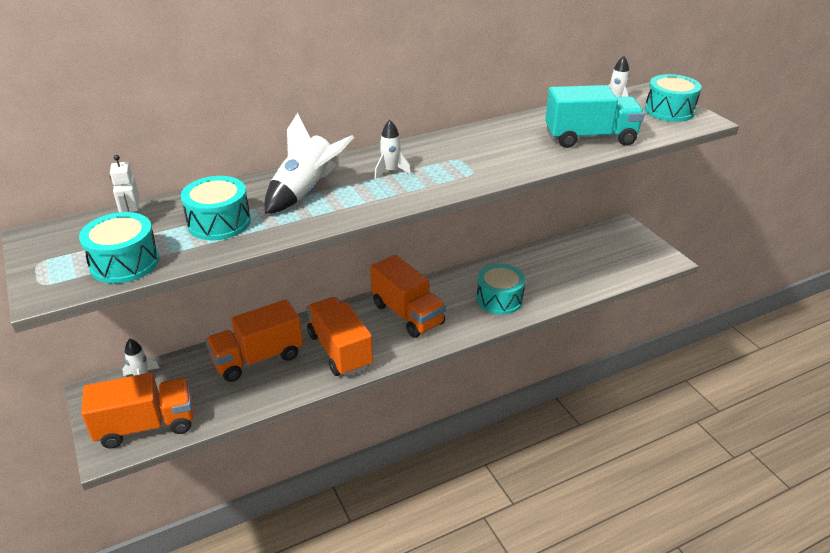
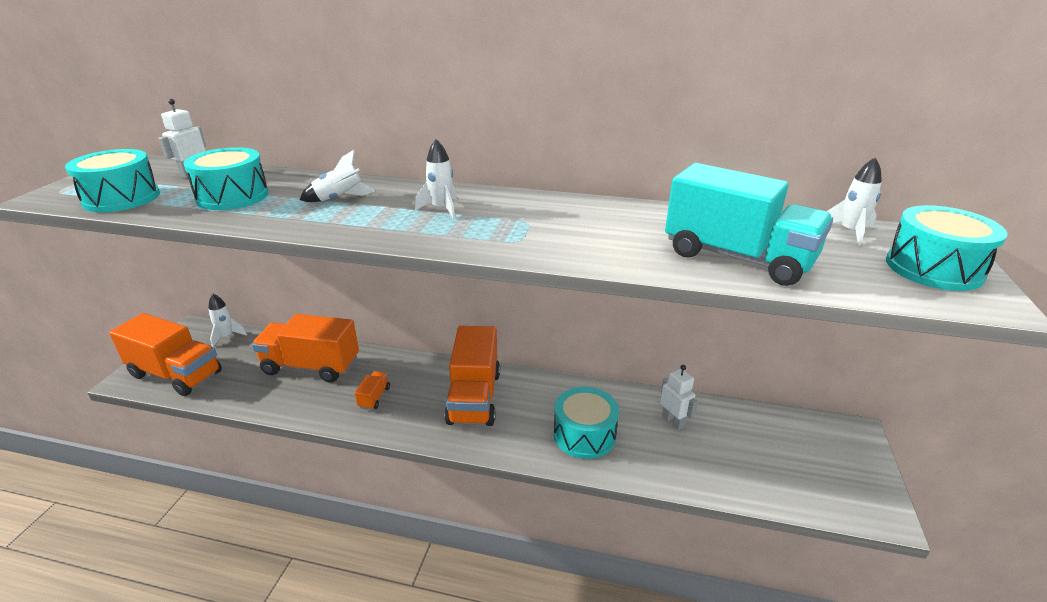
camera: 40 degrees right, 5 degrees down
white rocket [265,113,354,214] -> white rocket [299,150,375,202], size x0.56
orange truck [306,297,373,376] -> orange truck [355,371,390,410], size x0.42
none -> white robot [660,365,698,430]

